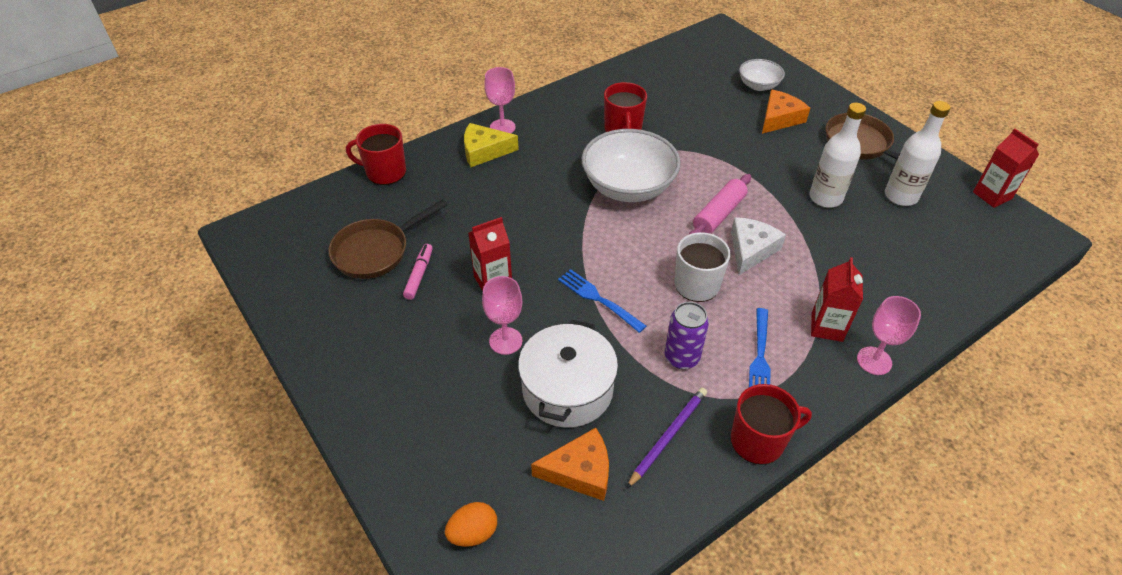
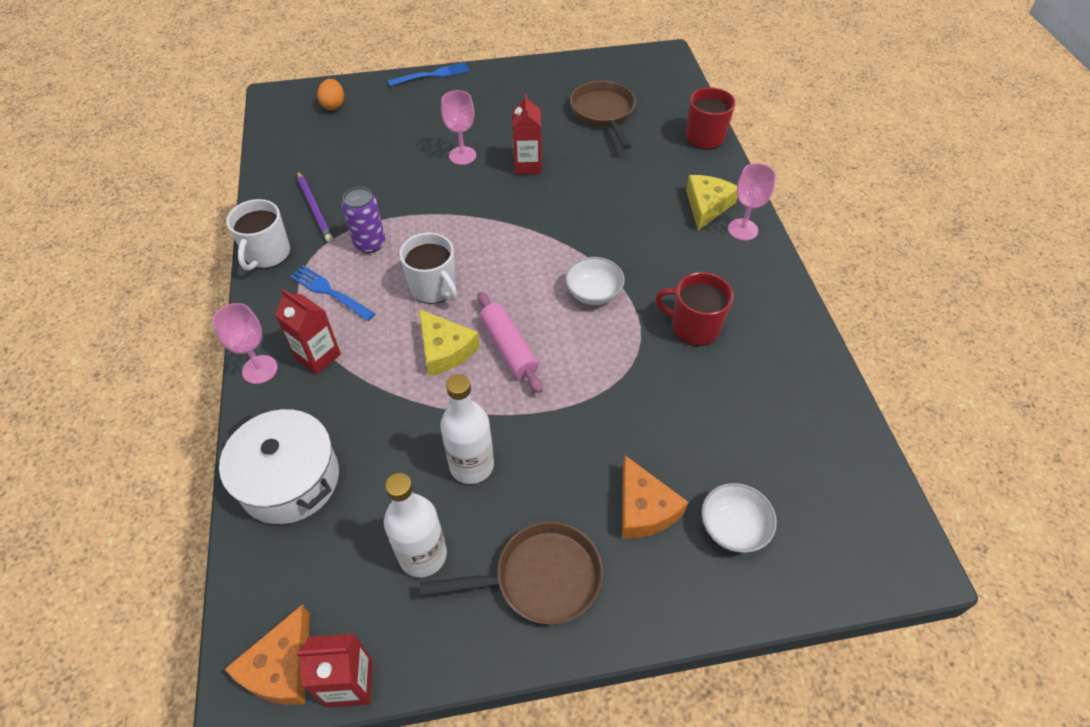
camera: 115 degrees right, 5 degrees up
pink marker [403,244,433,300] -> none
white pot [518,320,618,428] -> white pot moved to [219,409,339,524]
orange cheese [531,428,609,501] -> orange cheese moved to [225,605,310,705]
blue fork [558,269,646,333] -> blue fork moved to [388,63,470,86]
white bowl [582,129,681,202] -> white bowl [565,257,625,305], size x0.53
white cheese [731,217,786,275] -> yellow cheese [419,309,480,376]
red mug [731,384,812,465] -> white mug [226,199,290,271]

